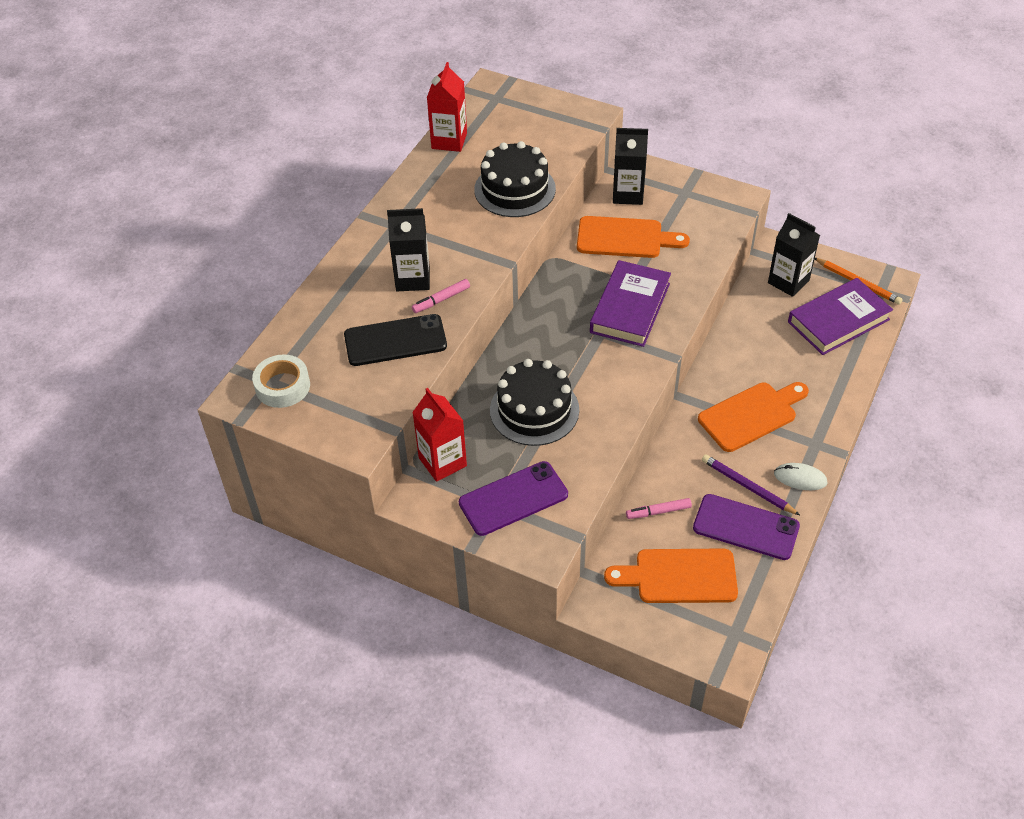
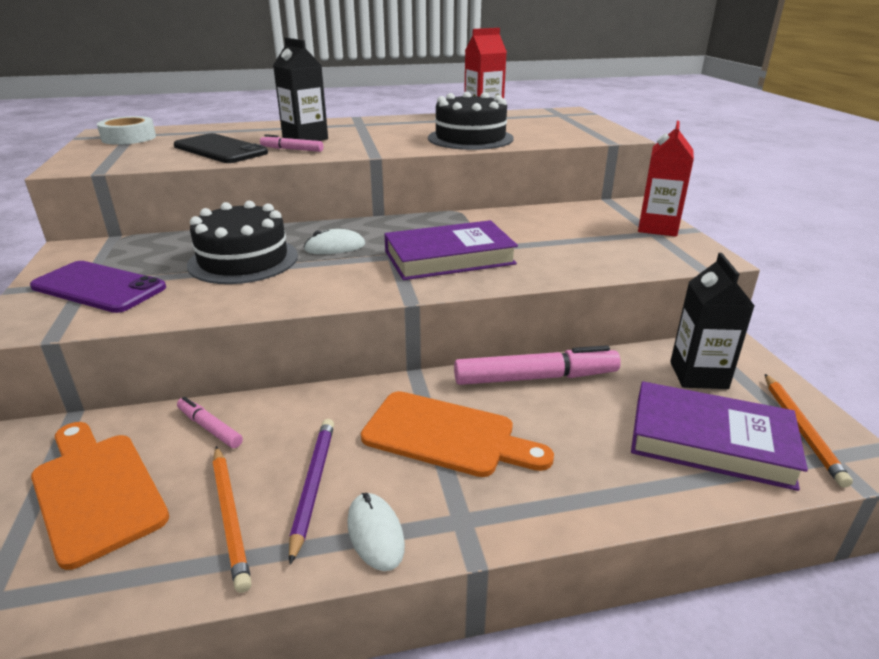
camera: 50 degrees right, 20 degrees down
red carton [412,388,467,482] -> red carton moved to [638,121,694,237]
orange cutting board [577,216,690,258] -> none
black carton [613,128,648,205] -> none
purple phone [693,494,800,560] -> orange pencil [213,446,252,593]
none -> white mouse [304,229,365,254]
none -> pink marker [454,345,621,385]

